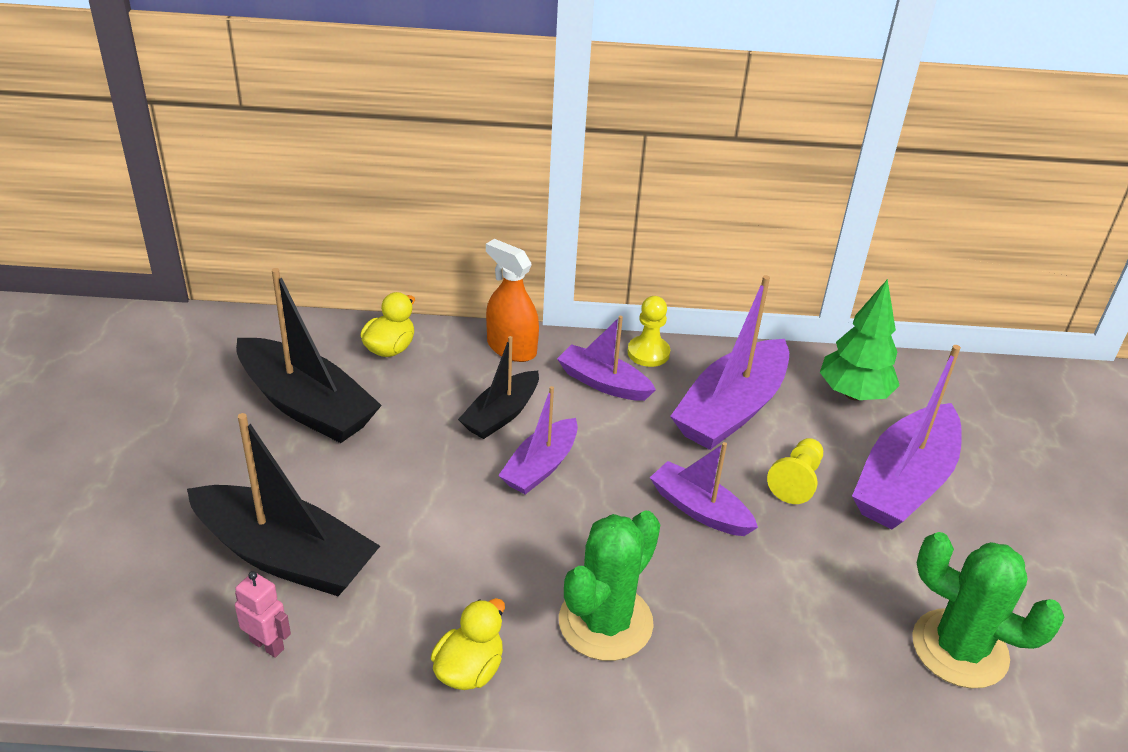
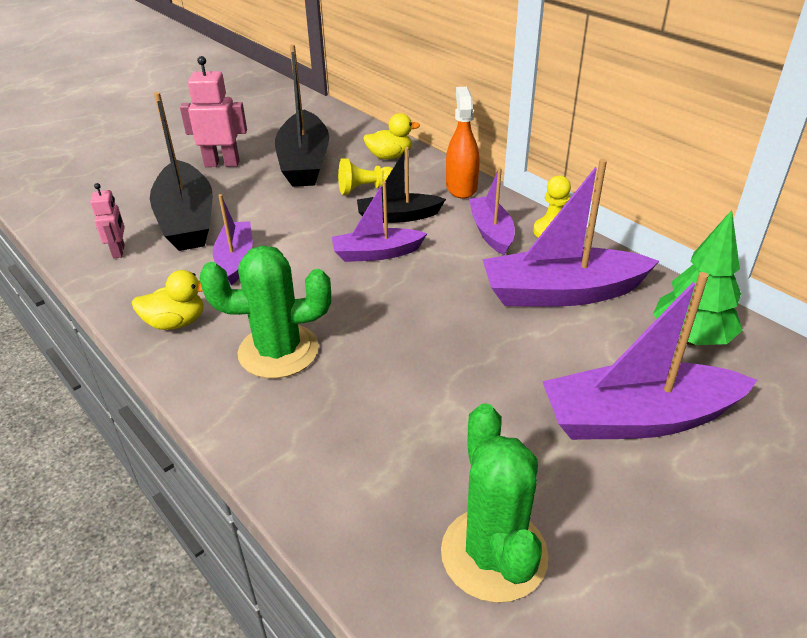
camera: 50 degrees right, 0 degrees up
purple boat [650,442,758,536] -> purple boat moved to [213,194,253,286]
yellow pawn [767,438,823,504] -> yellow pawn moved to [338,158,393,195]
none -> pink robot [180,56,247,167]

